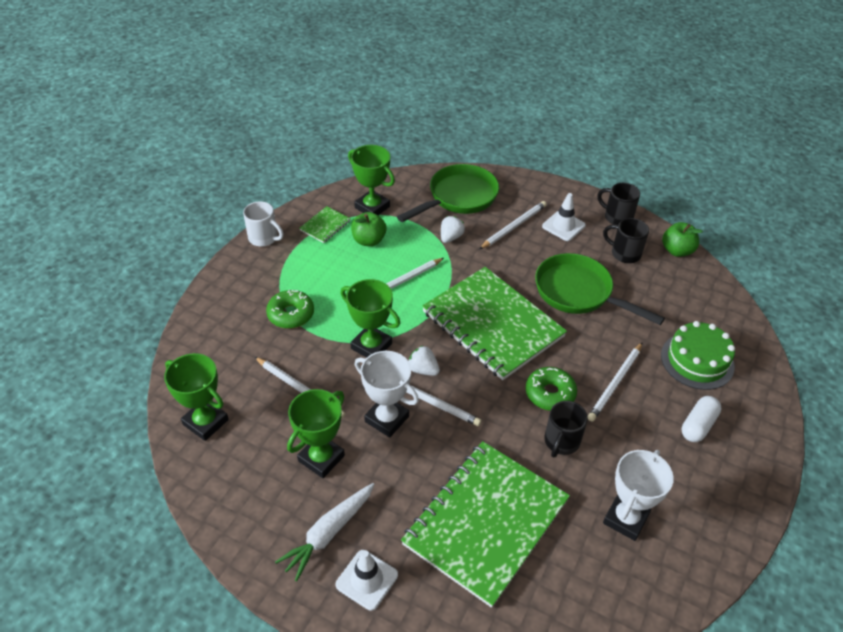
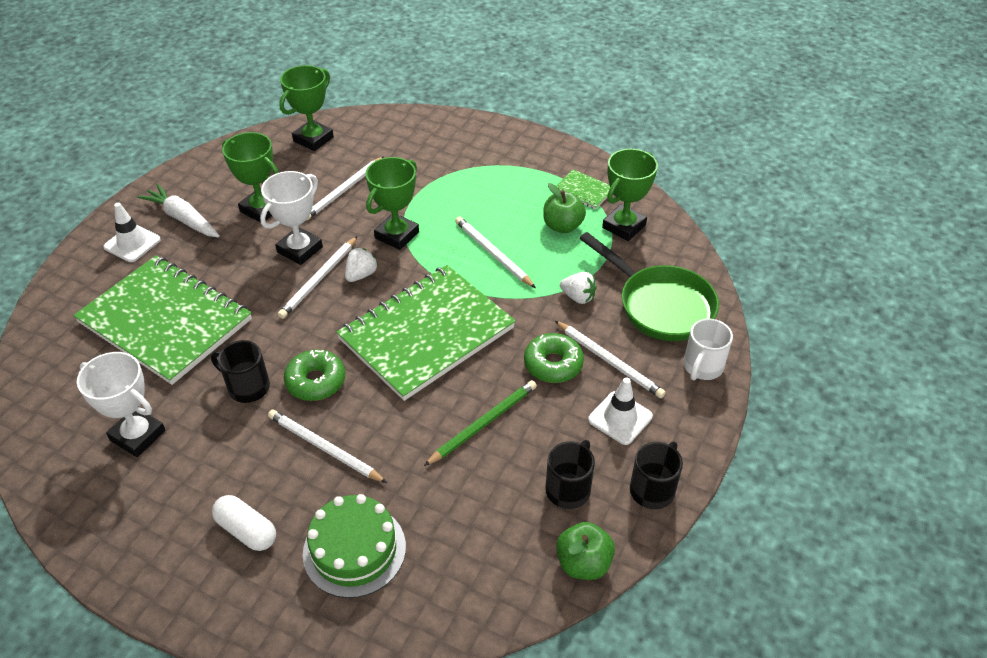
camera: 90 degrees right, 0 degrees up
white mug [243,201,284,246] -> white mug moved to [683,319,733,380]
green donut [266,290,314,329] -> green donut moved to [524,333,584,383]
green pan [535,253,665,325] -> green pencil [424,380,537,466]

